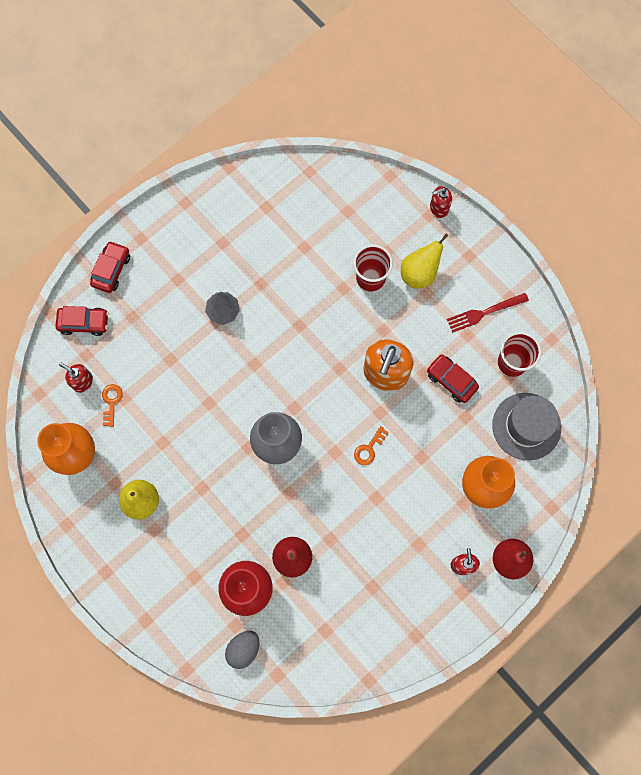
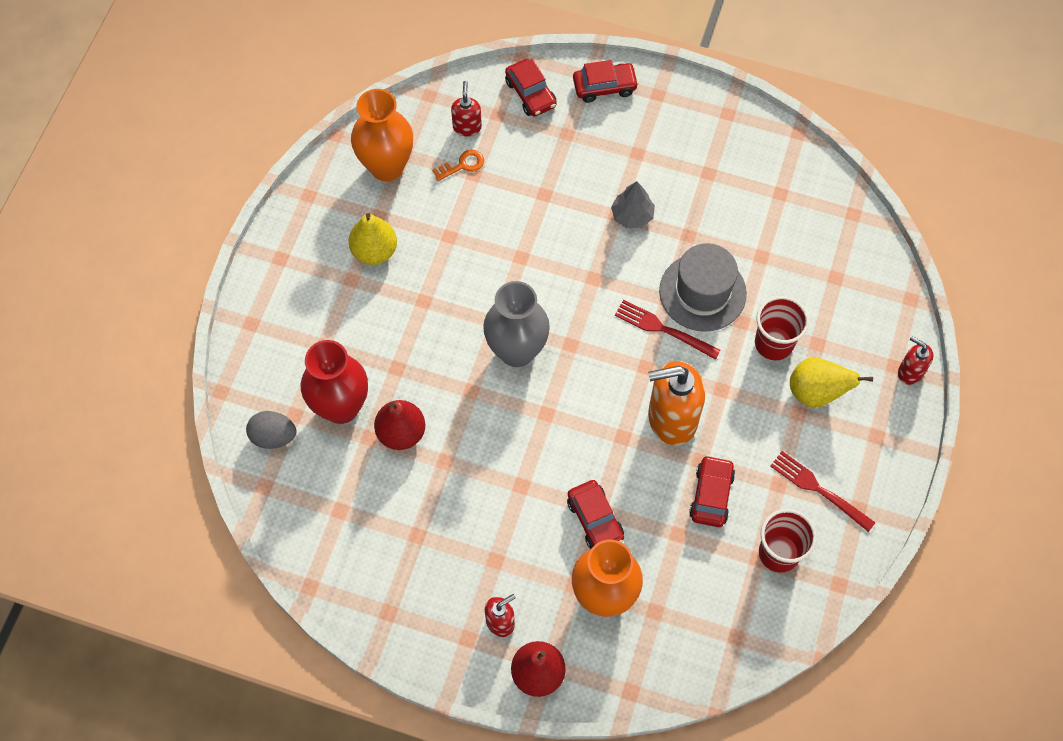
camera: 60 degrees right, 10 degrees down
orange key [354,426,389,465] -> none
grey hat [492,393,561,461] -> grey hat moved to [659,243,747,332]
none -> red car [567,480,624,549]
none -> red fork [615,300,721,360]

